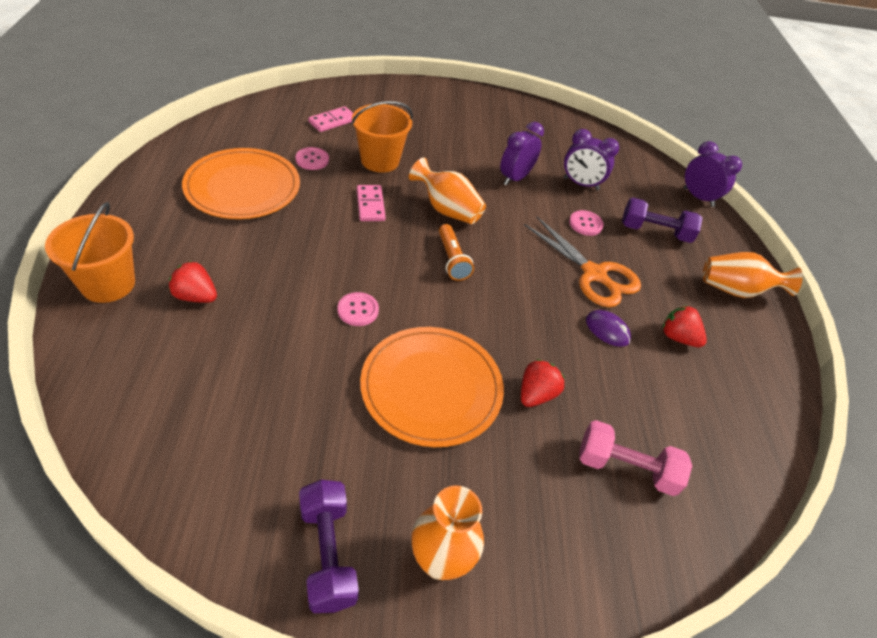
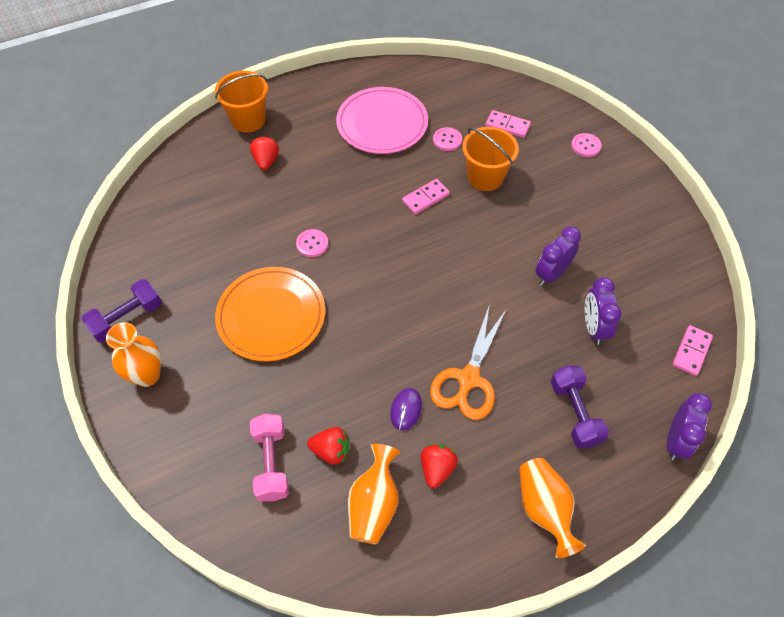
camera: 70 degrees right, 10 degrees up
orange plate [182,148,300,219] -> pink plate [336,87,428,154]
orange vase [409,157,486,224] -> orange vase moved to [348,444,400,544]
orange flashlight [439,224,474,281] -> none
purple clock [500,122,544,186] -> purple clock turned 60 degrees counterclockwise [535,227,581,286]
red strawberry [521,359,565,407] -> red strawberry moved to [307,427,349,465]
pink button [569,210,604,236] -> pink button moved to [571,133,602,157]
none -> pink domino [672,325,713,376]

